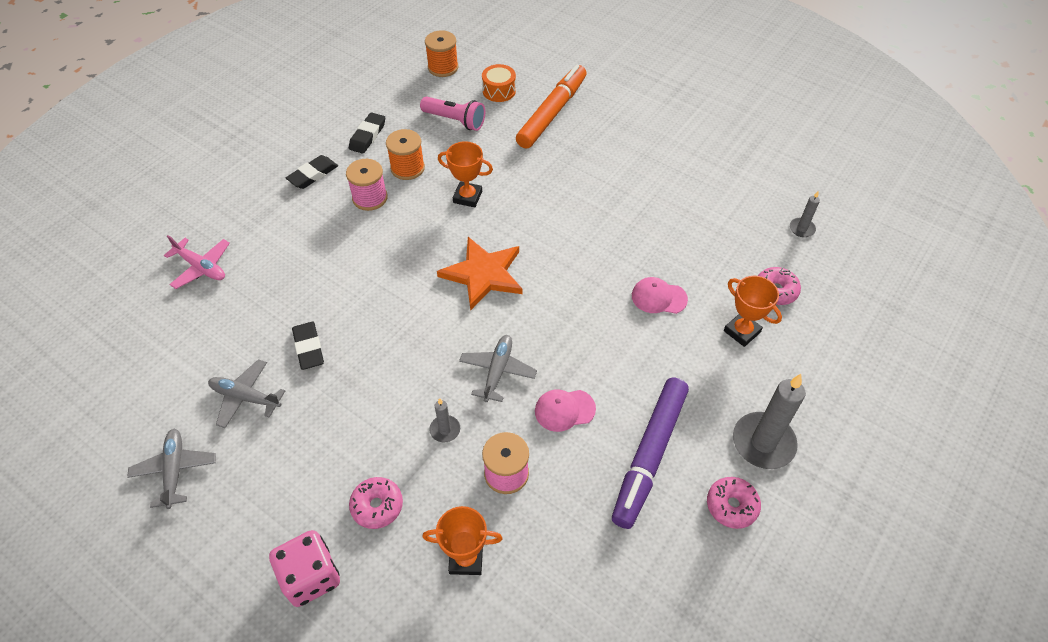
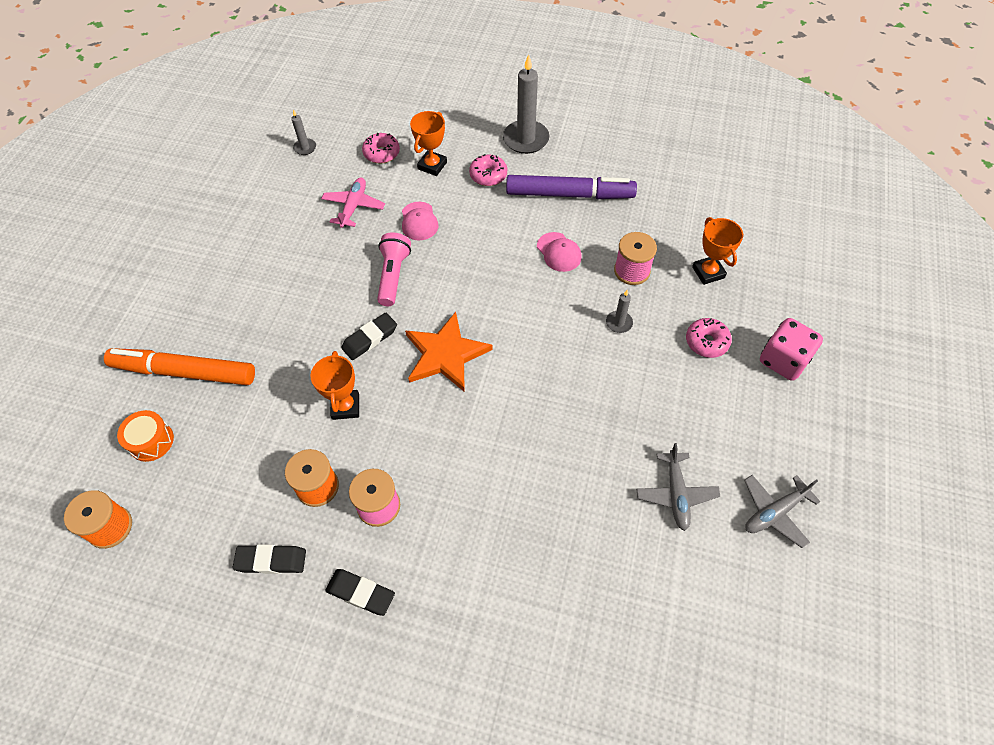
camera: 110 degrees left, 5 degrees up
pink plane [164,235,230,289] -> pink plane moved to [321,177,385,228]
black eraser [292,322,324,370] -> black eraser moved to [341,313,397,360]
pink flashlight [420,96,485,131] -> pink flashlight moved to [377,232,411,306]
grey plane [459,335,537,402] -> none
pink donut [707,477,761,529] -> pink donut moved to [469,154,507,186]

